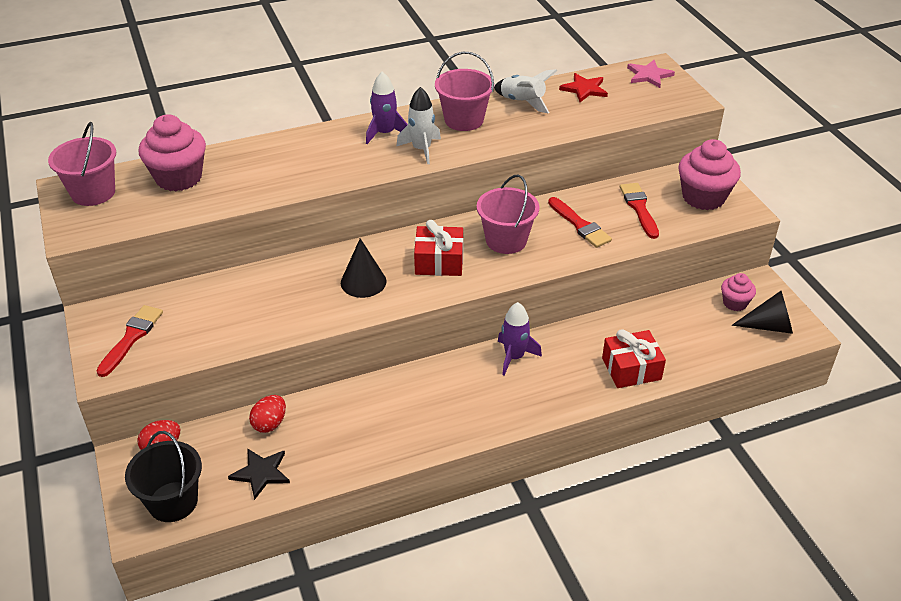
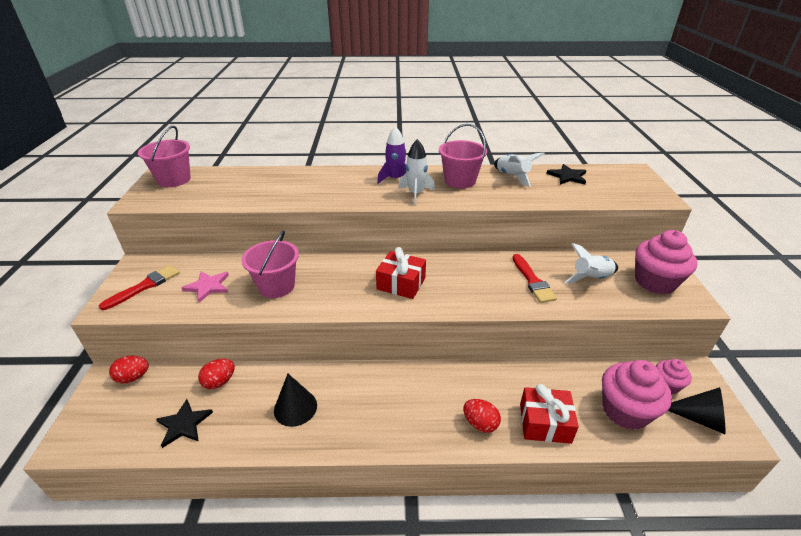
camera: 20 degrees right, 5 degrees down
black bucket [125,431,202,522] -> none
pink cupcake [139,114,206,191] -> pink cupcake moved to [602,360,672,430]
black cone [341,238,387,298] -> black cone moved to [274,374,317,427]
pink bucket [477,175,539,254] -> pink bucket moved to [242,230,299,298]
purple rocket [498,302,542,376] -> none
red star [559,73,608,102] -> black star [546,164,586,185]
red brush [620,183,659,239] -> white rocket [564,243,618,284]
pink star [627,60,675,88] -> pink star moved to [181,271,229,303]
none -> red egg [463,399,501,433]

